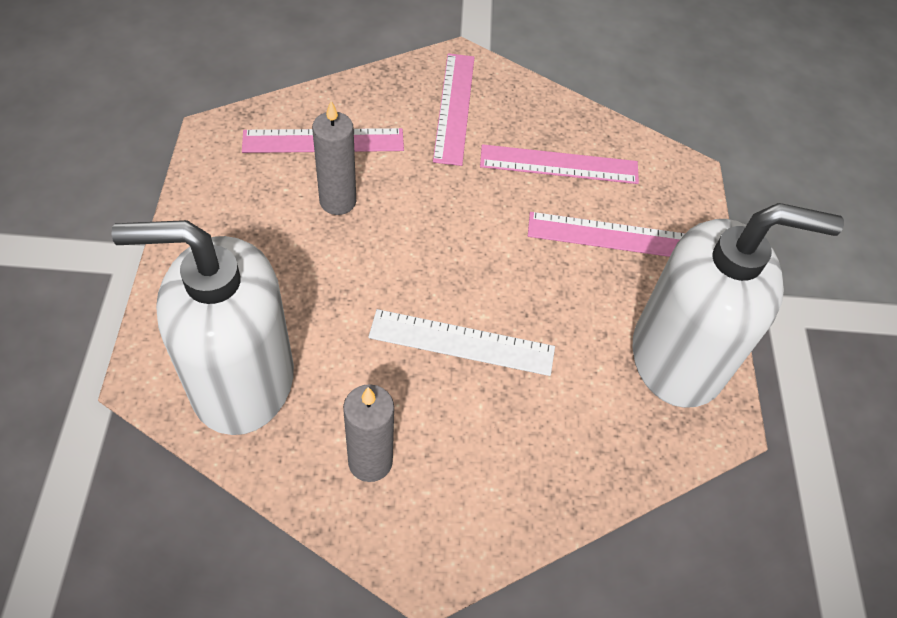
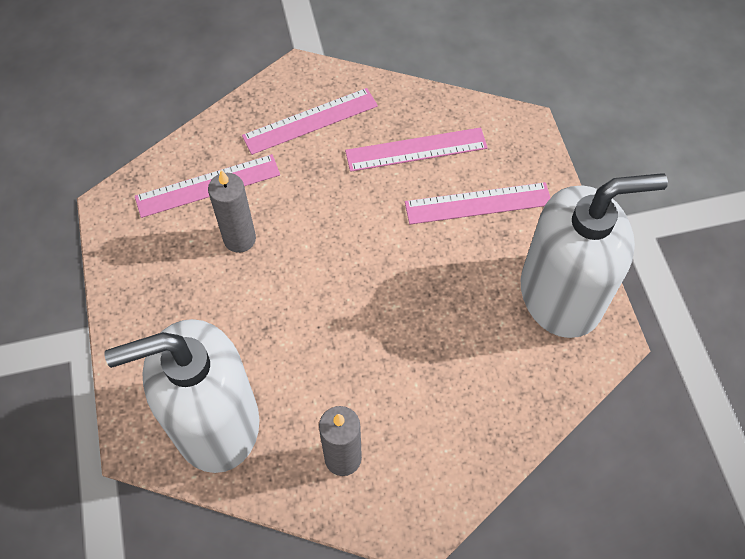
camera: 10 degrees left, 5 degrees up
white ruler [368,309,555,376] -> none
pink ruler [433,53,475,166] -> pink ruler turned 75 degrees clockwise [242,88,378,155]

